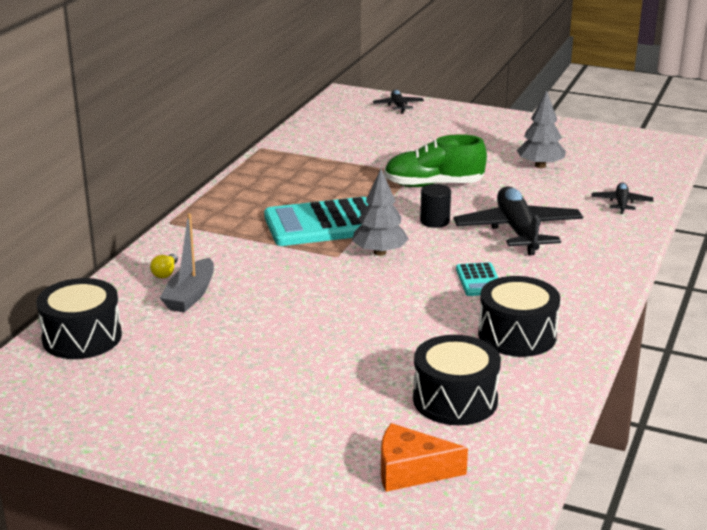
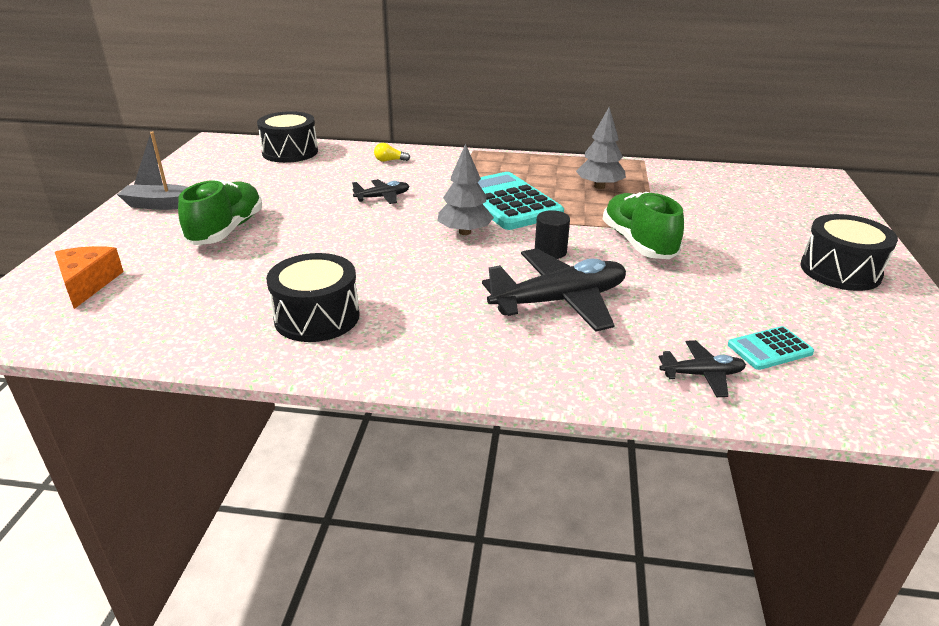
camera: 75 degrees right, 5 degrees up
grey boat [160,213,214,313] -> grey boat moved to [117,132,188,210]
black plane [373,90,424,114] -> black plane moved to [352,179,409,204]
black drum [413,335,501,425] -> black drum moved to [800,214,898,291]
turquoise calculator [456,262,498,296] -> turquoise calculator moved to [728,326,814,370]
grey tree [517,90,566,168] -> grey tree moved to [576,107,626,189]
none -> green shoe [178,179,262,245]

